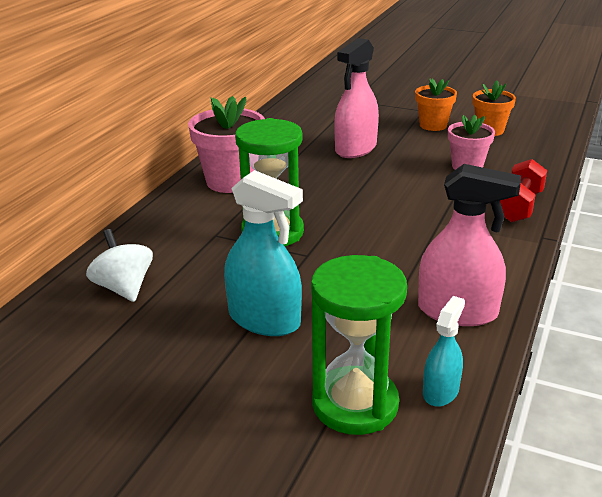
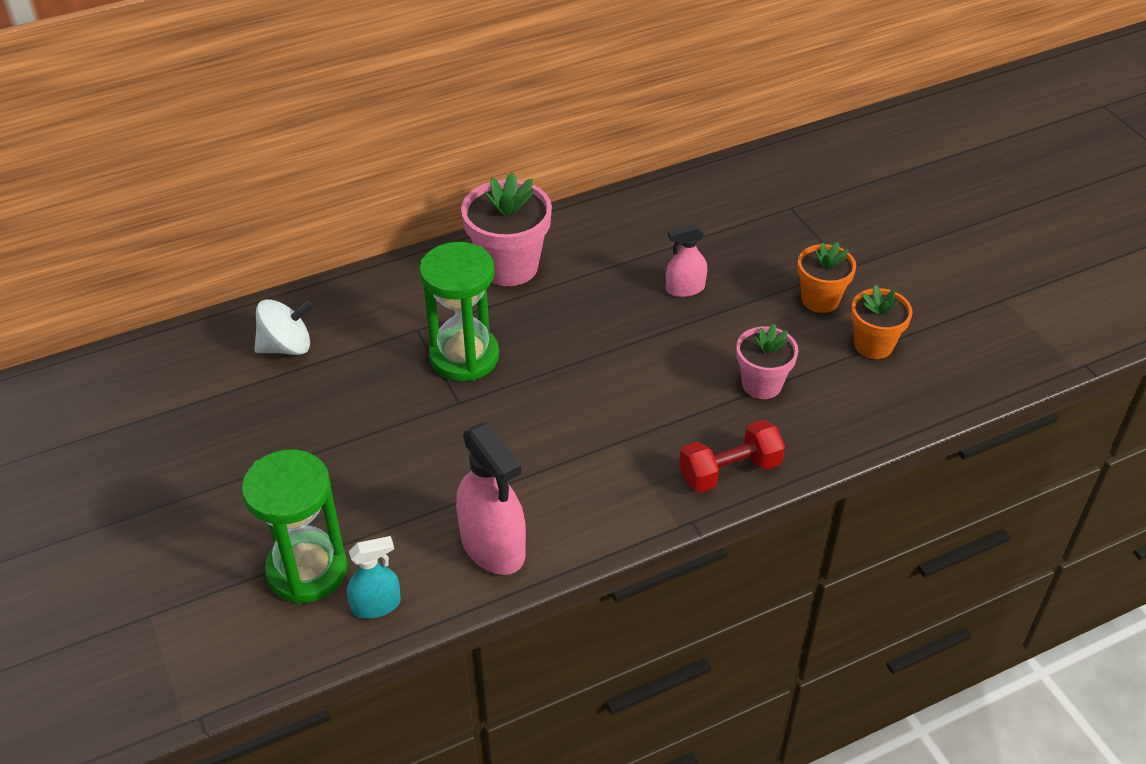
camera: 40 degrees right, 15 degrees up
white spinning top [86,229,153,302] -> white spinning top turned 60 degrees clockwise [254,299,313,355]
turquoise spray bottle [224,170,303,336] -> none
pink spray bottle [334,38,379,158] -> pink spray bottle [666,224,707,297], size x0.57

